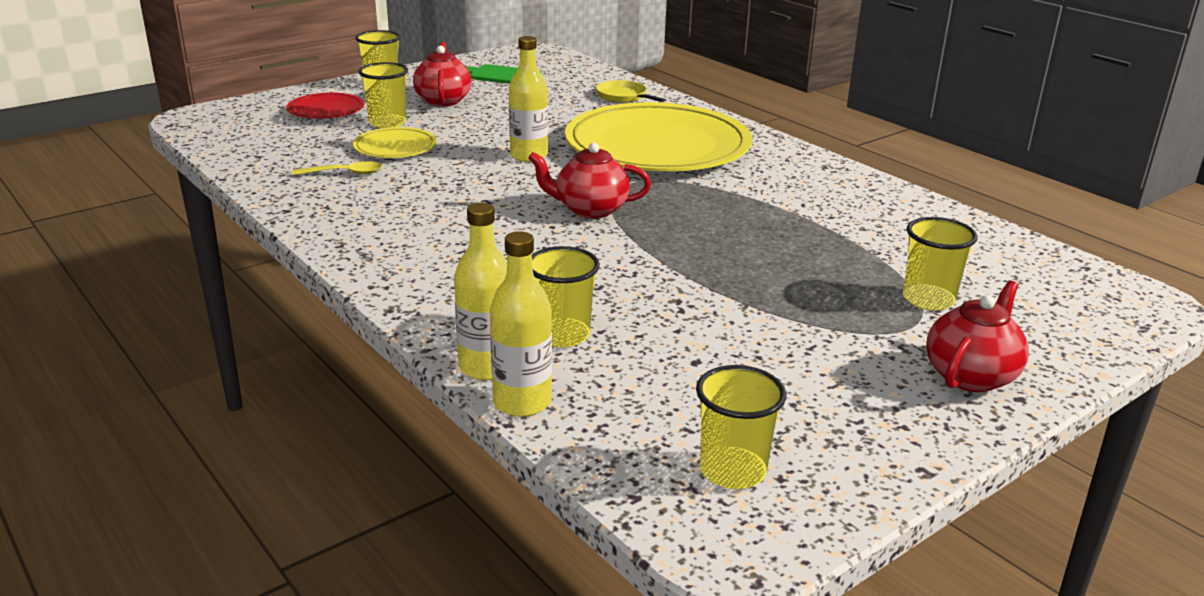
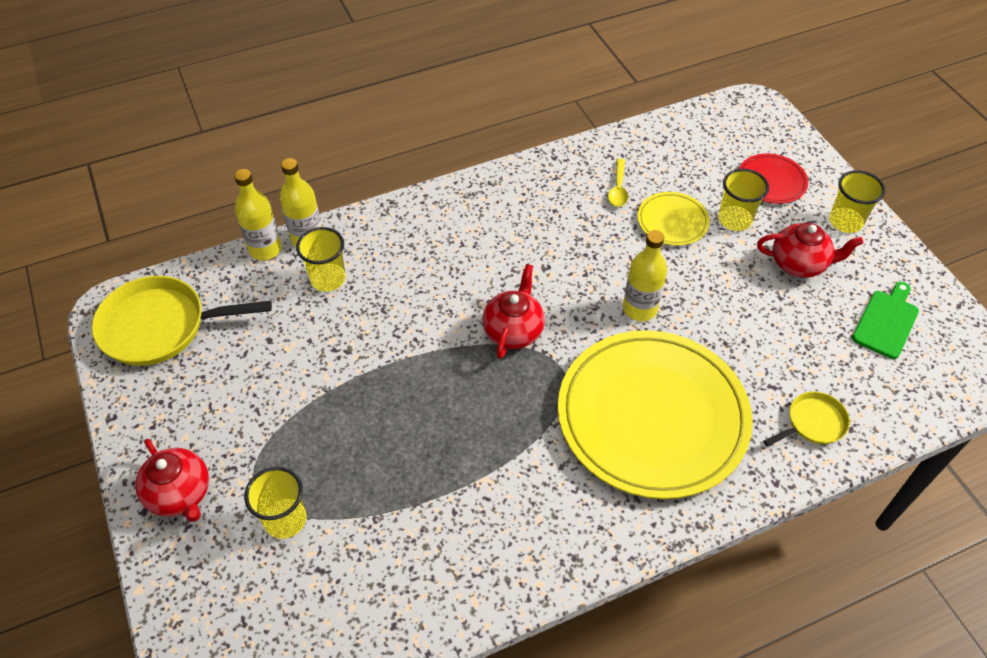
camera: 105 degrees right, 25 degrees up
yellow cup [696,365,786,489] -> yellow pan [92,276,272,366]

